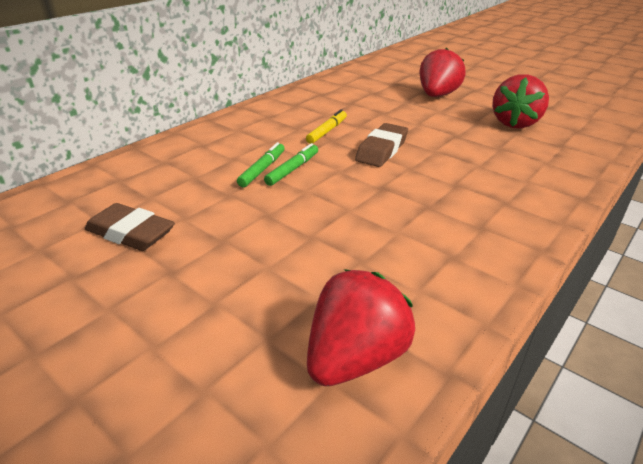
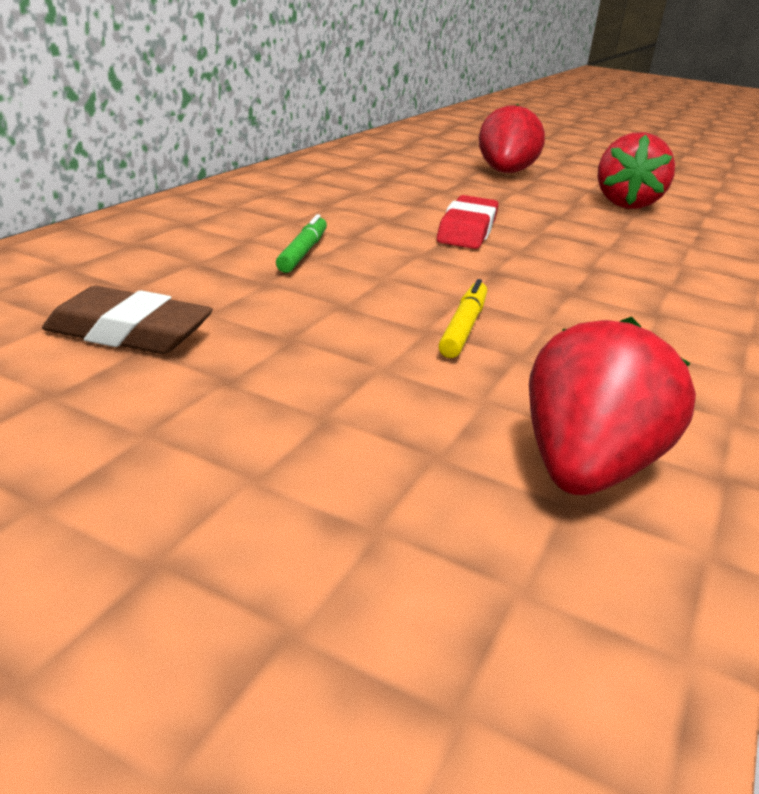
camera: 15 degrees left, 5 degrees down
green marker [264,143,318,186] -> none
yellow marker [306,109,347,144] -> yellow marker moved to [438,279,487,358]
brown eraser [355,123,408,167] -> red eraser [437,195,498,249]

